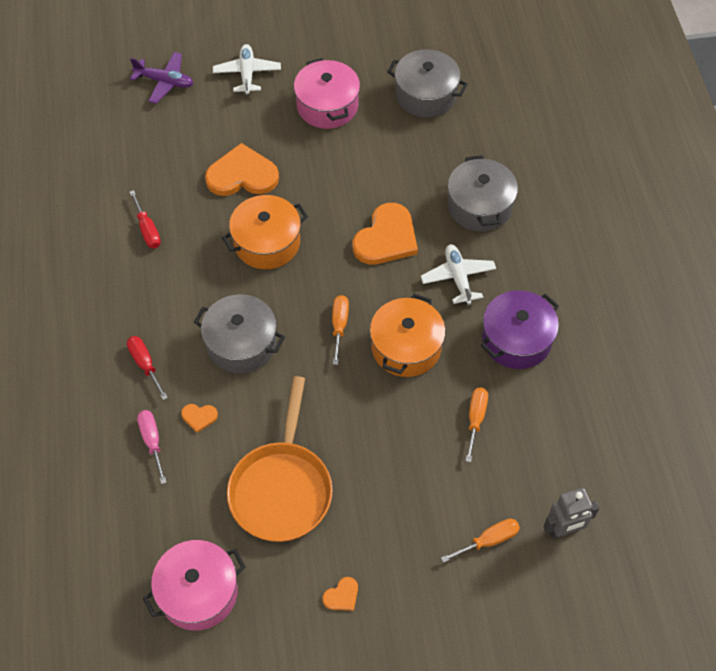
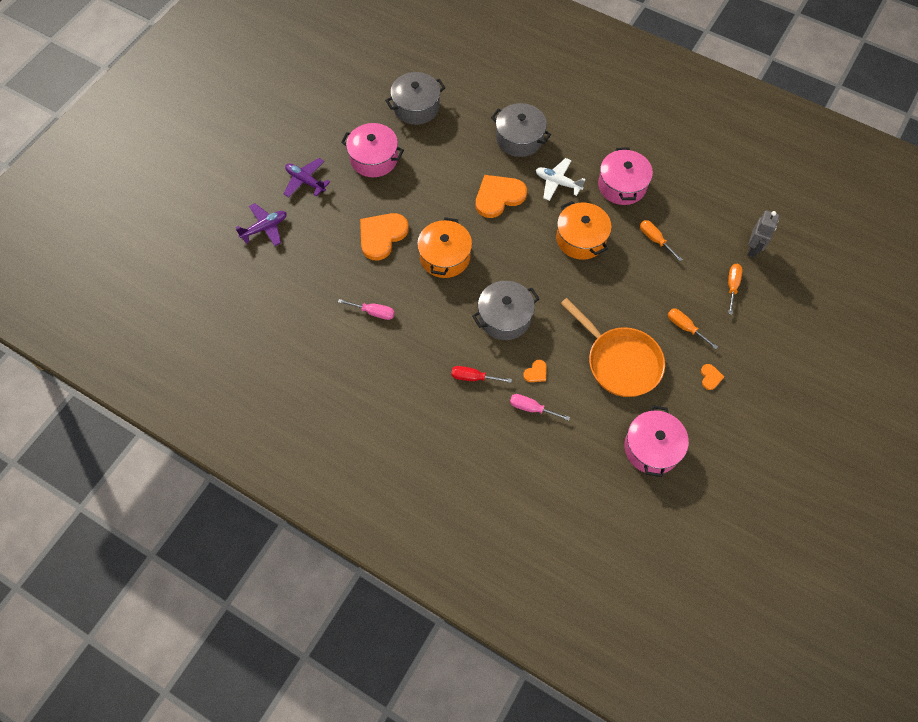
camera: 50 degrees left, 5 degrees up
red screwdriver [130,190,161,248] -> pink screwdriver [338,299,395,320]
white plane [213,44,281,95] -> purple plane [283,158,330,197]
orange screwdriver [332,295,349,365] -> orange screwdriver moved to [668,309,718,349]
orange heart [353,203,418,265] -> orange heart turned 105 degrees counterclockwise [476,175,527,218]
purple pot [481,290,559,369] -> pink pot [598,148,653,205]

